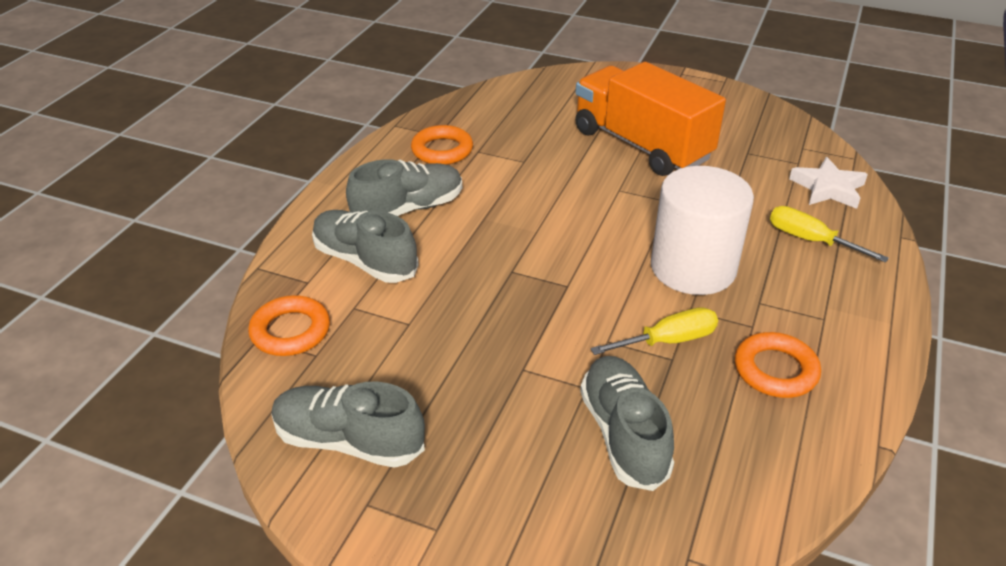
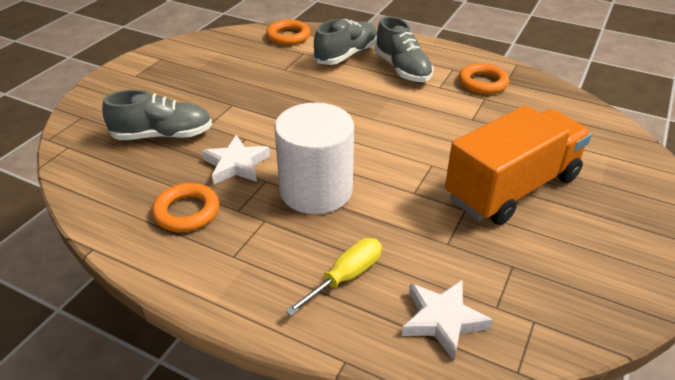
camera: 95 degrees right, 0 degrees up
grey shoe [271,381,425,468] -> none
yellow screwdriver [590,307,718,355] -> white star [202,135,270,184]

